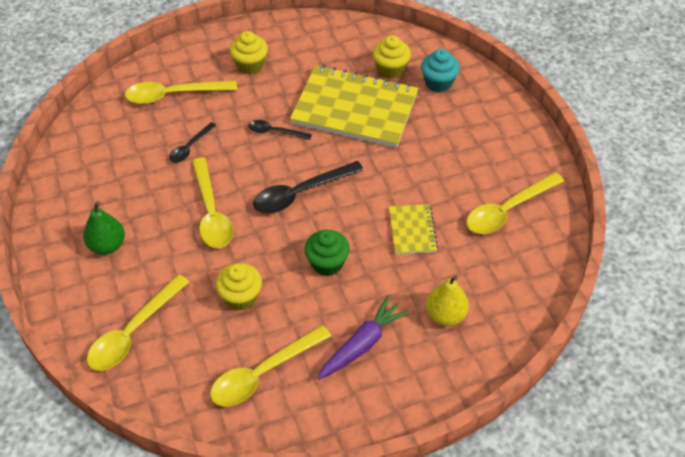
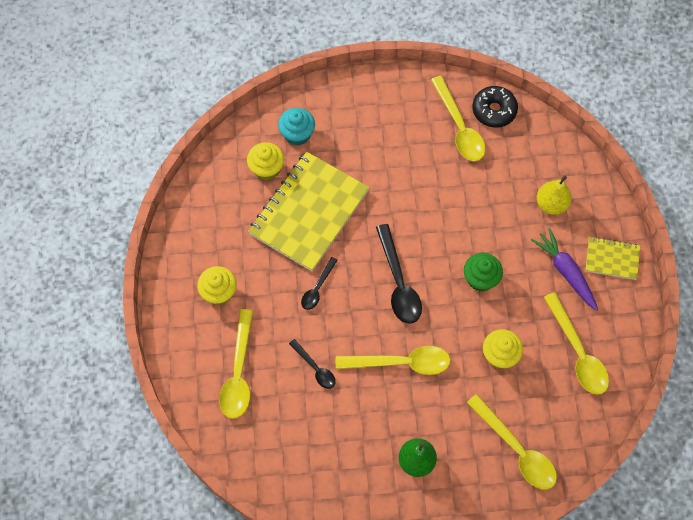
camera: 75 degrees left, 15 degrees up
yellow notebook [389,204,438,255] -> yellow notebook moved to [585,237,640,280]
none -> black donut [472,86,518,128]

